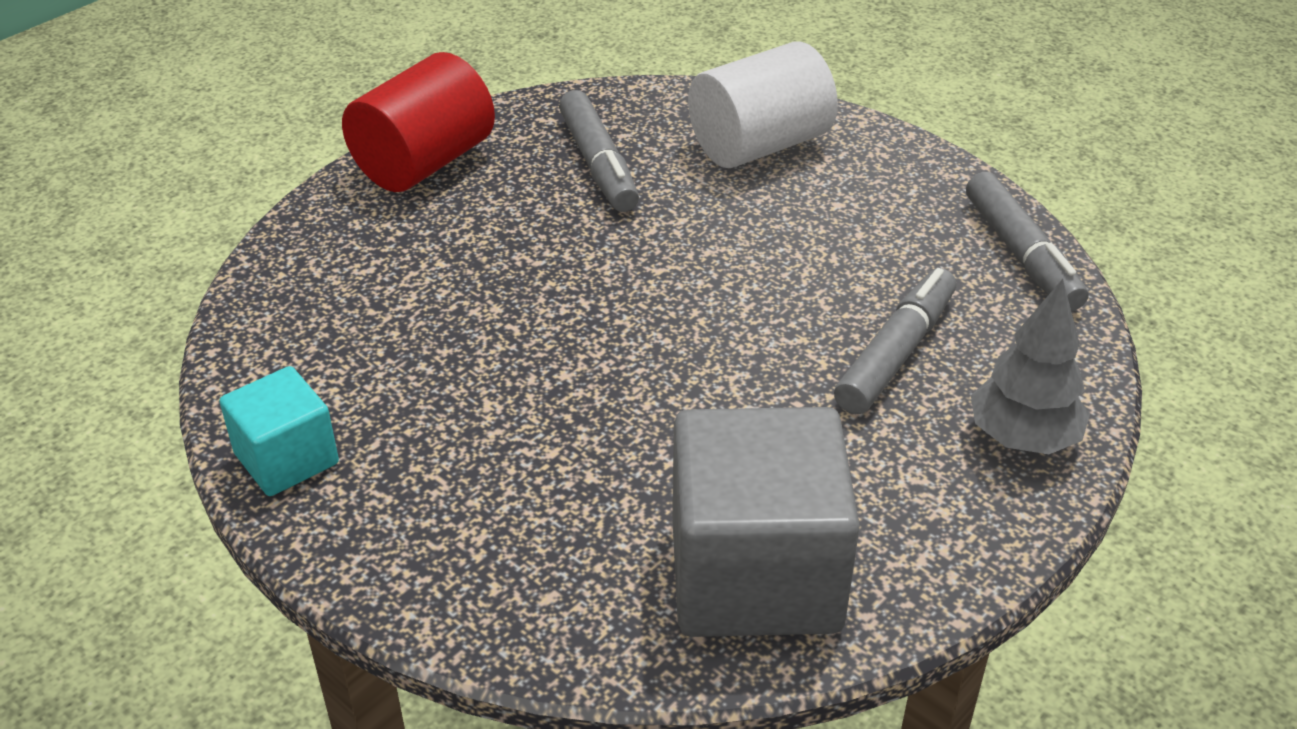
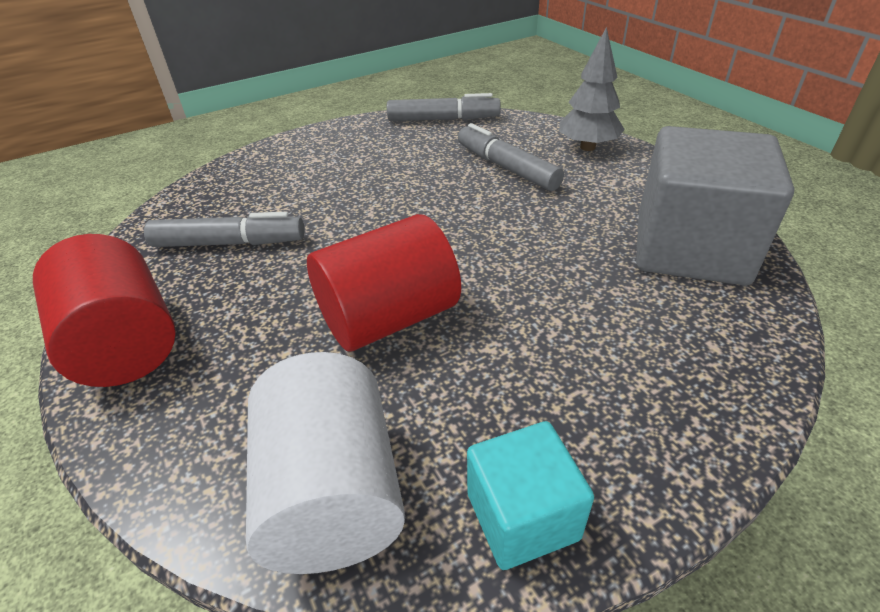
camera: 70 degrees left, 0 degrees up
white cylinder [688,41,838,168] -> white cylinder moved to [246,352,405,574]
none -> red cylinder [307,214,461,352]

